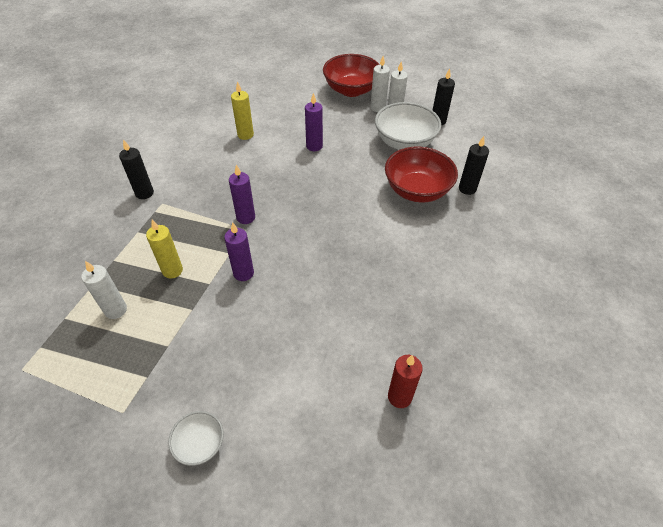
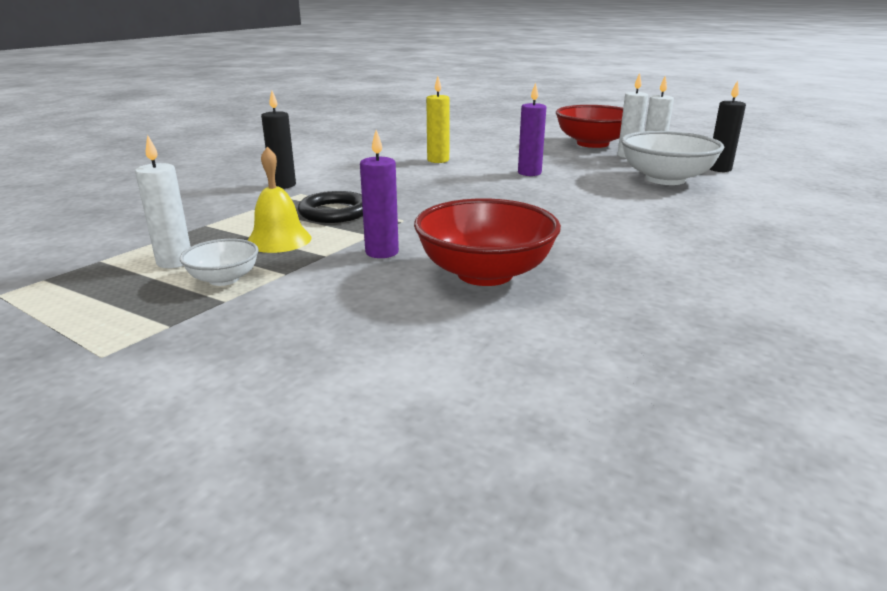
camera: 15 degrees right, 25 degrees down
yellow candle [146,219,183,278] -> yellow bell [247,147,312,253]
white bowl [168,411,224,466] -> white bowl moved to [180,239,259,286]
purple candle [229,165,255,224] -> none
red bowl [385,147,458,202] -> red bowl moved to [414,198,561,286]
red candle [388,355,423,408] -> none
black candle [459,136,489,195] -> none
none -> black ring [298,191,363,223]

